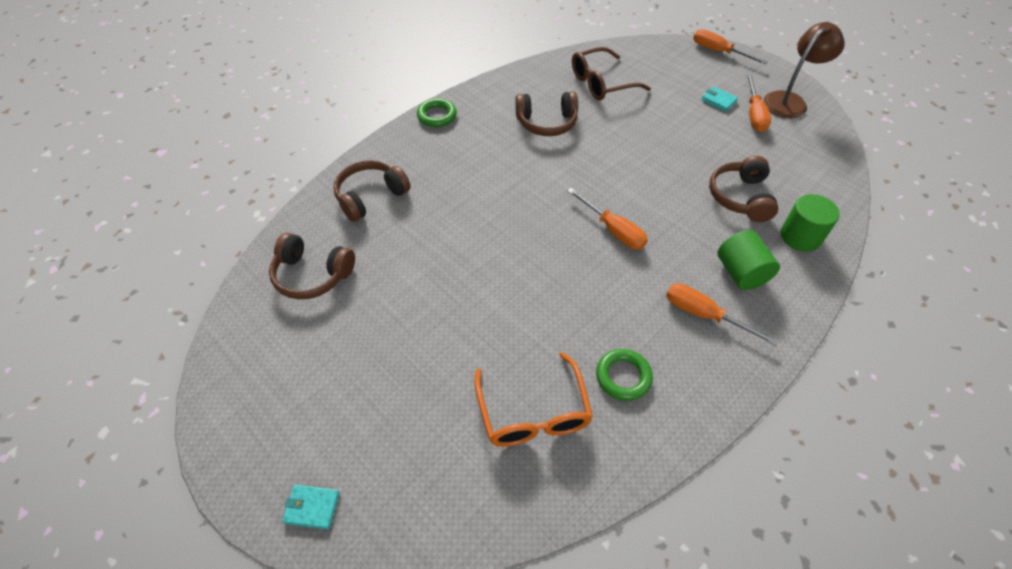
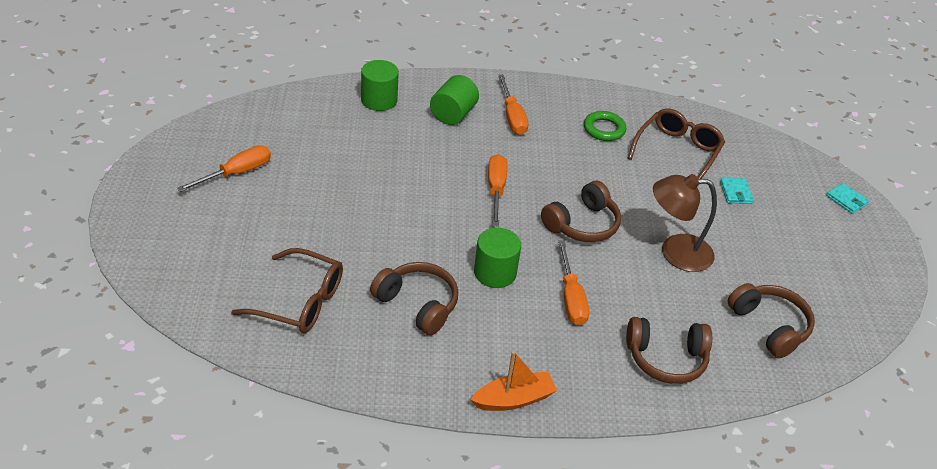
camera: 140 degrees left, 10 degrees down
green ring [417,98,457,127] -> orange boat [471,351,557,411]
orange glasses [475,352,593,447] -> brown glasses [628,108,725,179]
orange screwdriver [693,29,768,64] -> orange screwdriver moved to [558,241,589,326]
turquoise wallet [701,87,738,112] -> turquoise wallet moved to [720,178,754,204]
brown headphones [709,156,778,222] -> brown headphones moved to [541,181,621,242]
brown lamp [763,22,845,118] -> brown lamp moved to [653,174,717,272]
none -> green cylinder [474,228,521,288]

